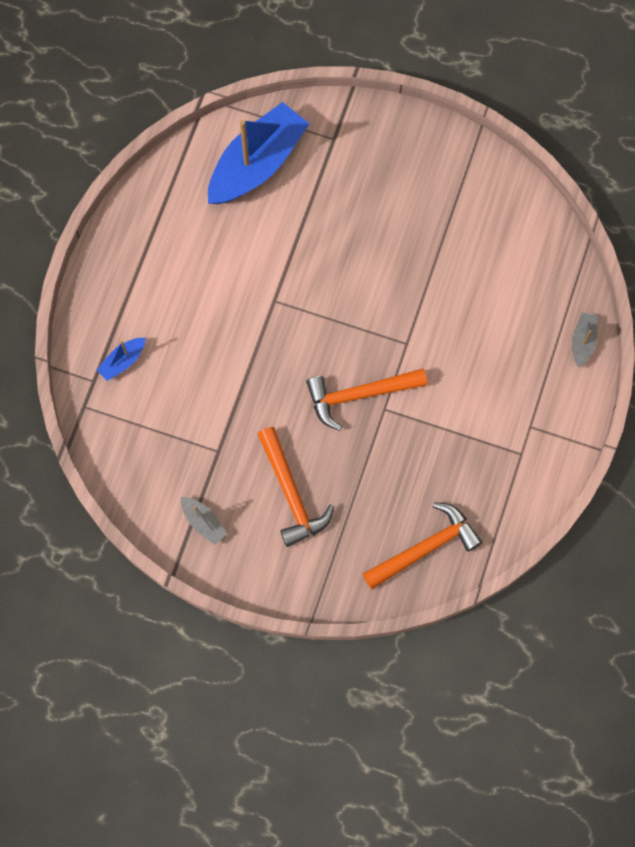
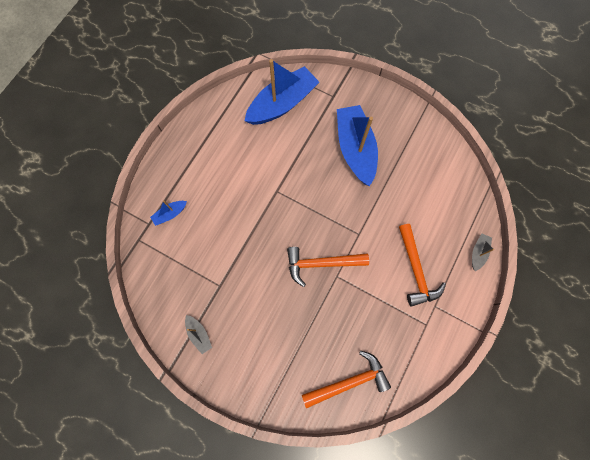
camera: 10 degrees right, 0 degrees up
orange hammer [258,427,334,547] -> orange hammer moved to [399,224,446,307]
none -> blue boat [337,105,378,186]

